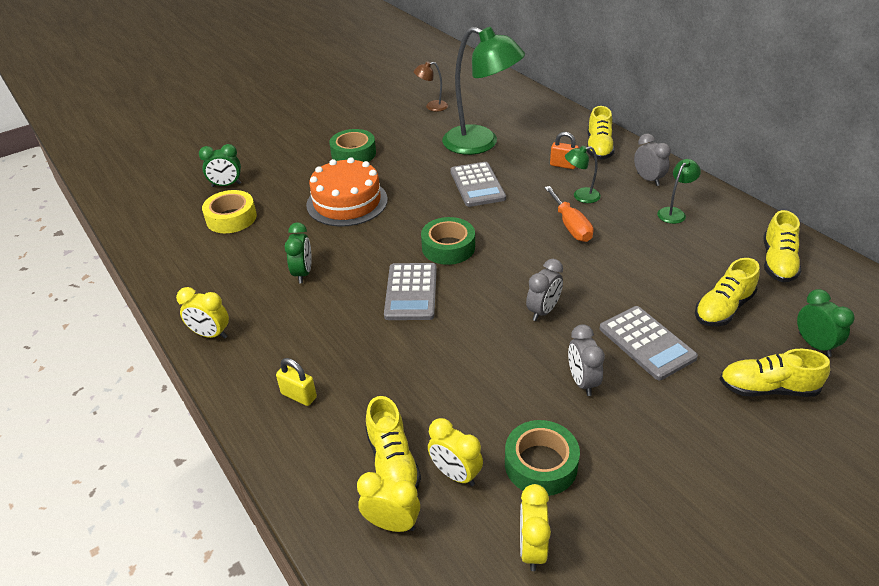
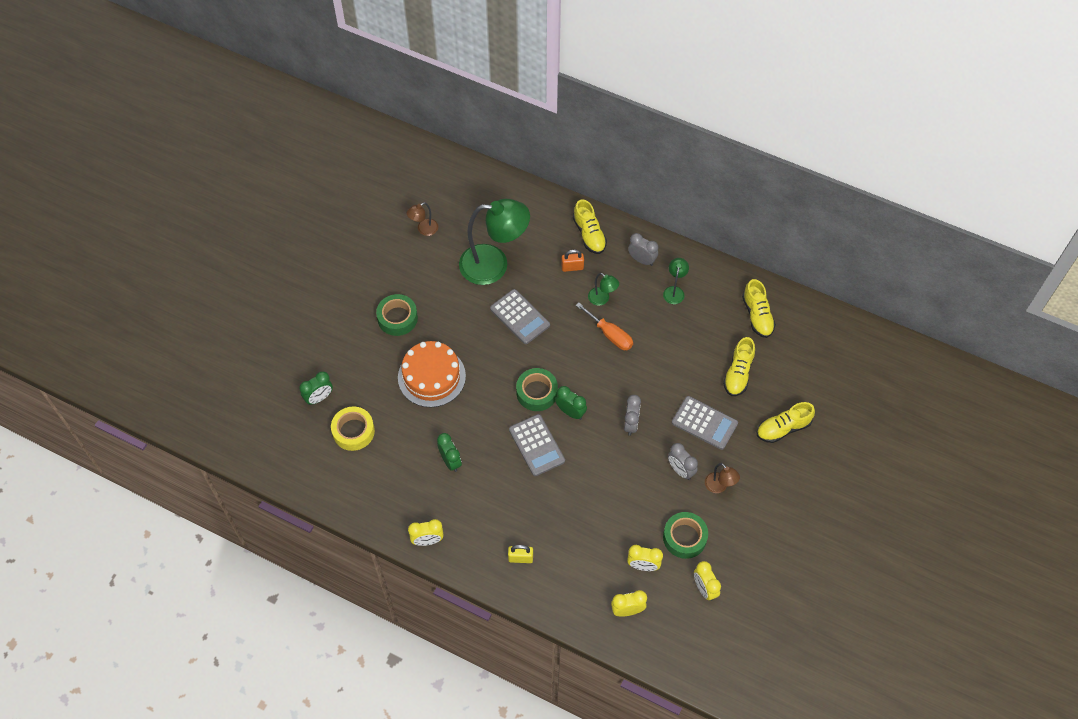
camera: 30 degrees left, 20 degrees up
yellow shoe [366,396,421,489] -> none
green lamp [565,146,601,203] -> green lamp turned 105 degrees counterclockwise [588,273,619,306]
green clock [797,289,855,357] -> green clock moved to [556,386,587,420]
none -> brown lamp [705,463,740,493]

